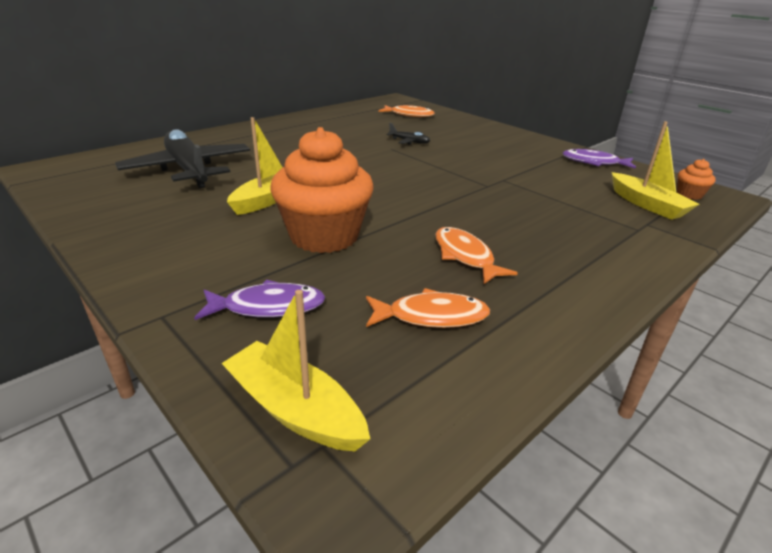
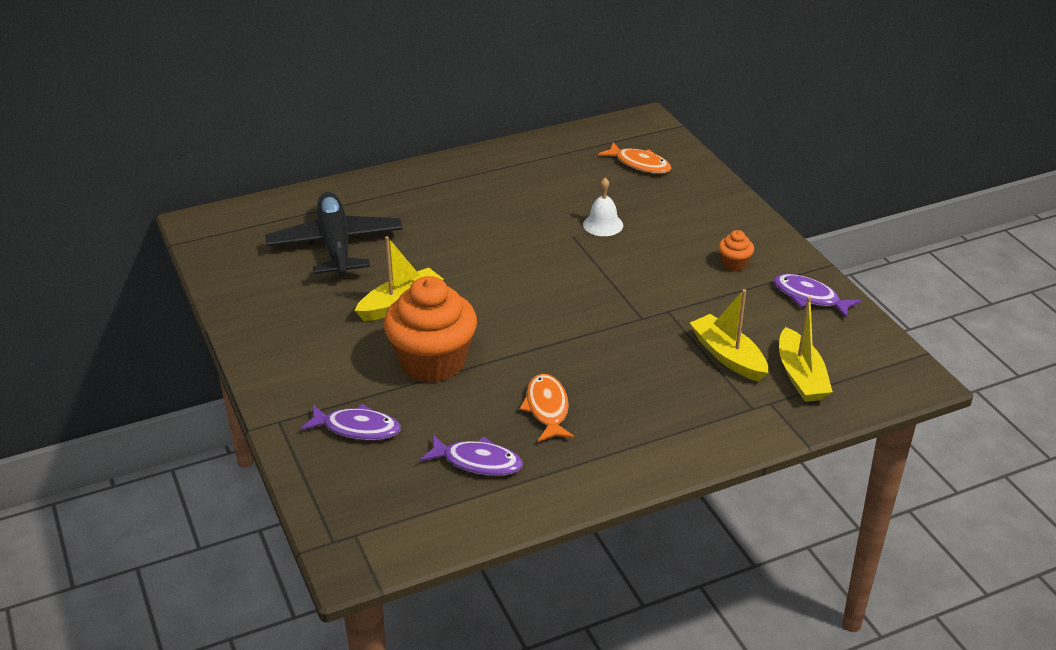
camera: 20 degrees right, 5 degrees up
yellow boat [221,290,370,451] -> yellow boat moved to [690,289,768,382]
orange fish [366,288,490,328] -> purple fish [420,435,523,476]
black plane [387,123,430,145] -> white bell [583,178,623,236]
orange cupcake [677,159,716,200] -> orange cupcake moved to [718,230,754,271]

